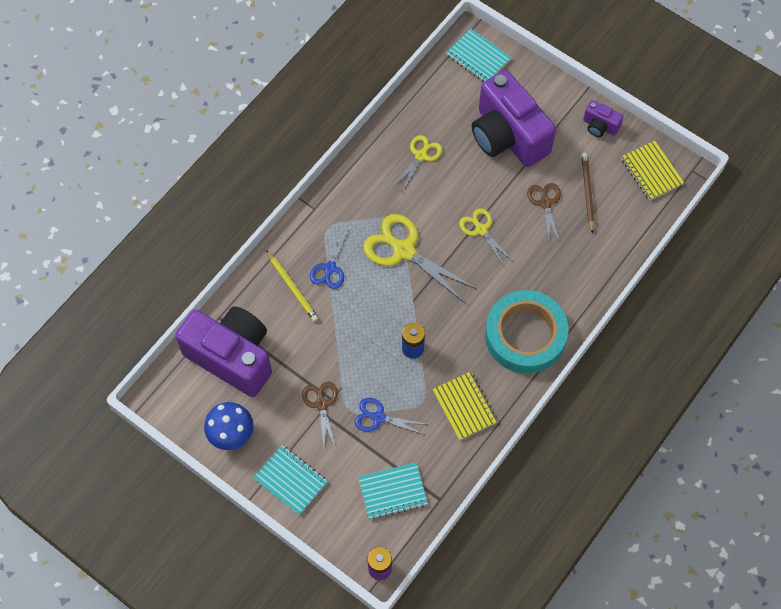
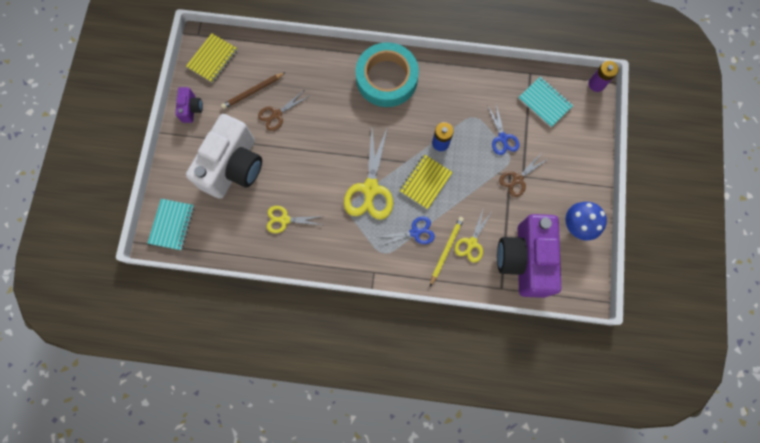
camera: 120 degrees left, 10 degrees up
turquoise notebook [253,445,328,515] -> none
yellow notebook [432,372,498,440] -> yellow notebook moved to [399,154,453,209]
yellow scissors [459,208,512,266] -> yellow scissors moved to [455,207,491,263]
purple camera [472,70,556,167] -> white camera [186,114,262,199]

